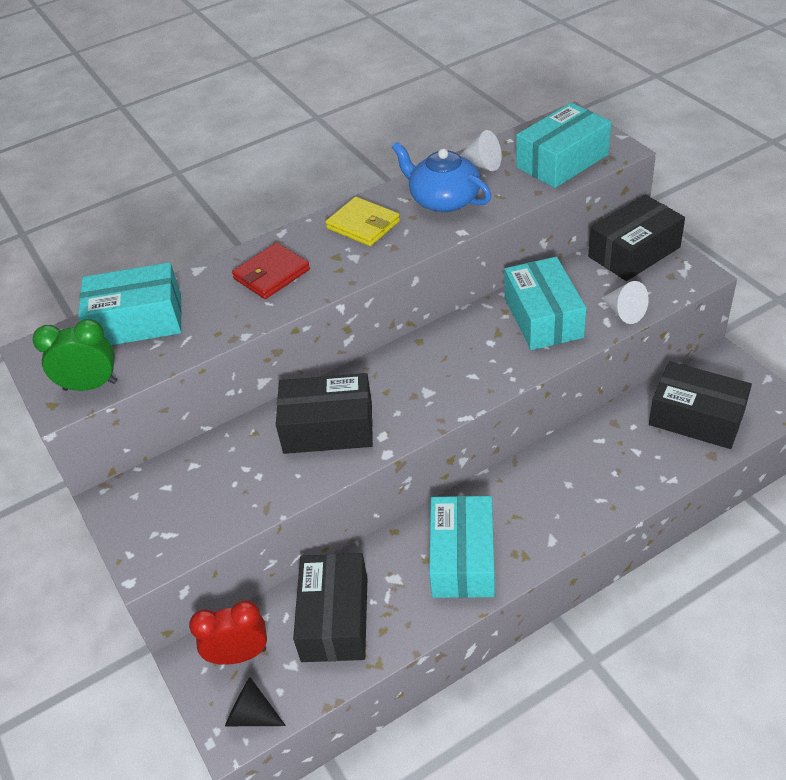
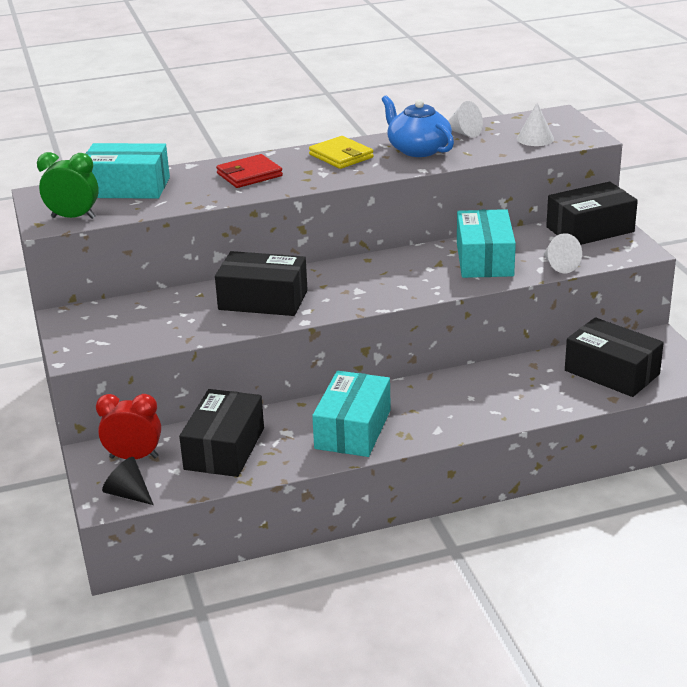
camera: 10 degrees right, 15 degrees down
turquoise box [516,103,611,188] -> white cone [517,103,554,146]

